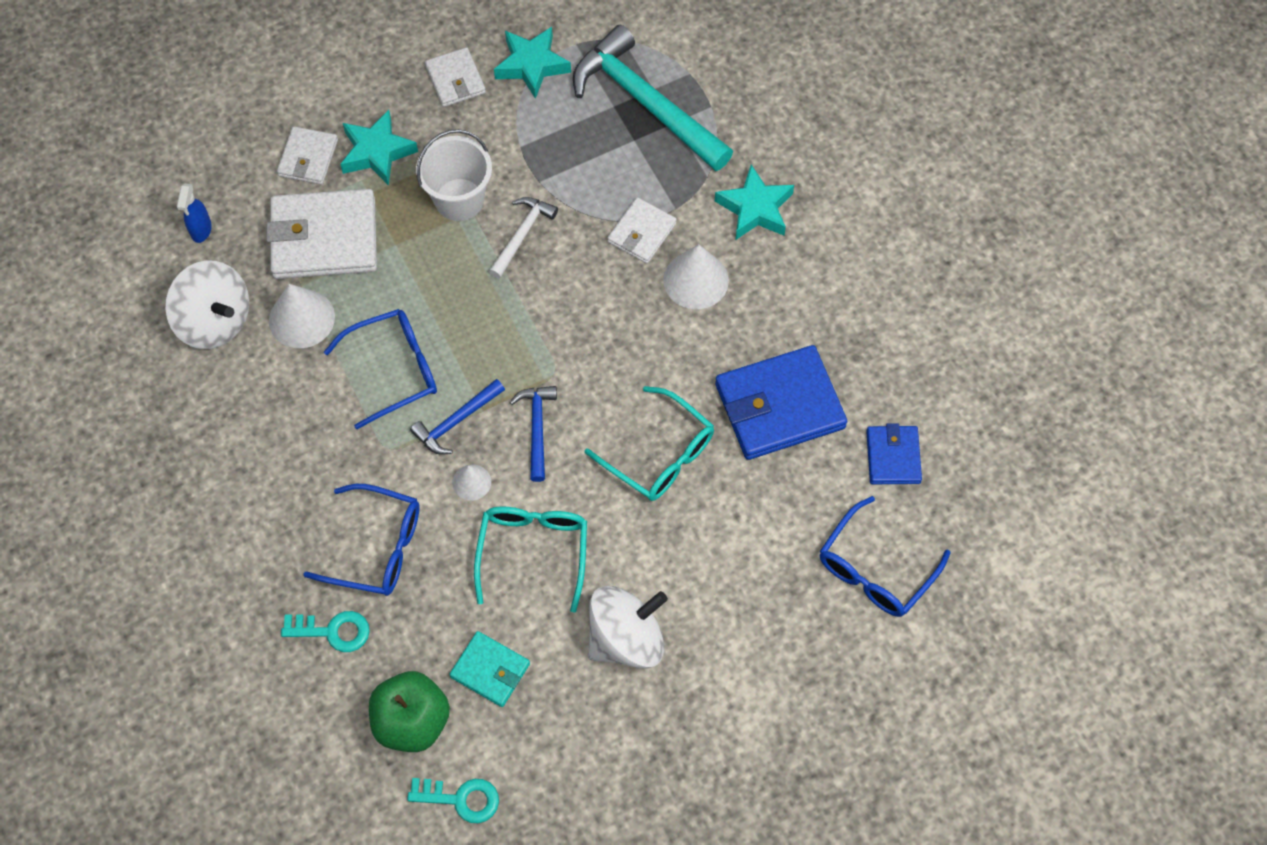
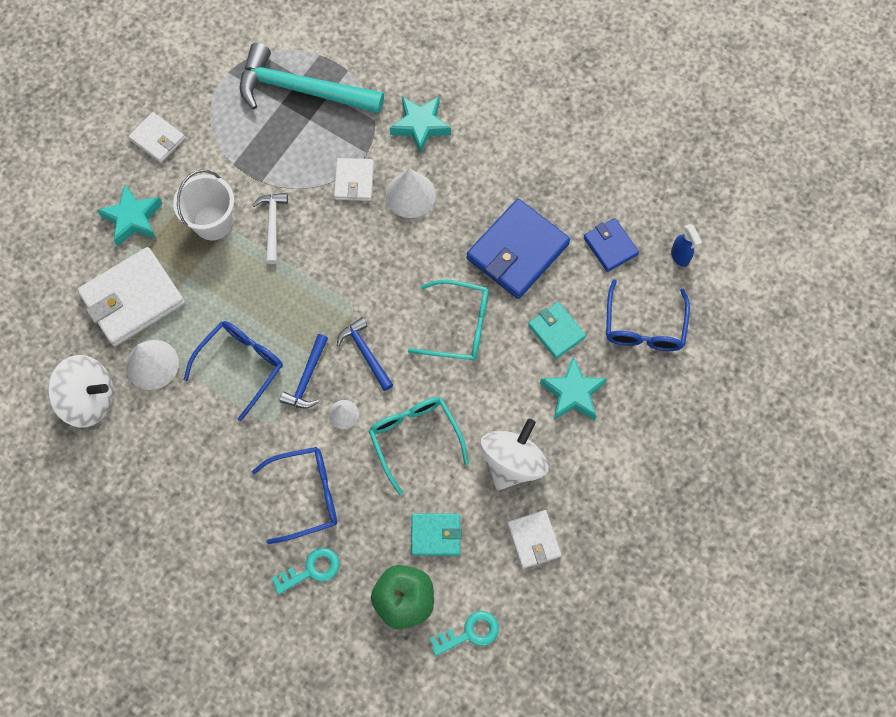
camera: 30 degrees left, 5 degrees up
blue spray bottle [177,184,212,243] -> blue spray bottle moved to [671,224,702,267]
white wallet [277,126,338,185] -> white wallet moved to [507,510,561,569]
turquoise star [494,27,571,99] -> turquoise star moved to [540,357,607,421]
none -> turquoise wallet [528,302,586,359]

